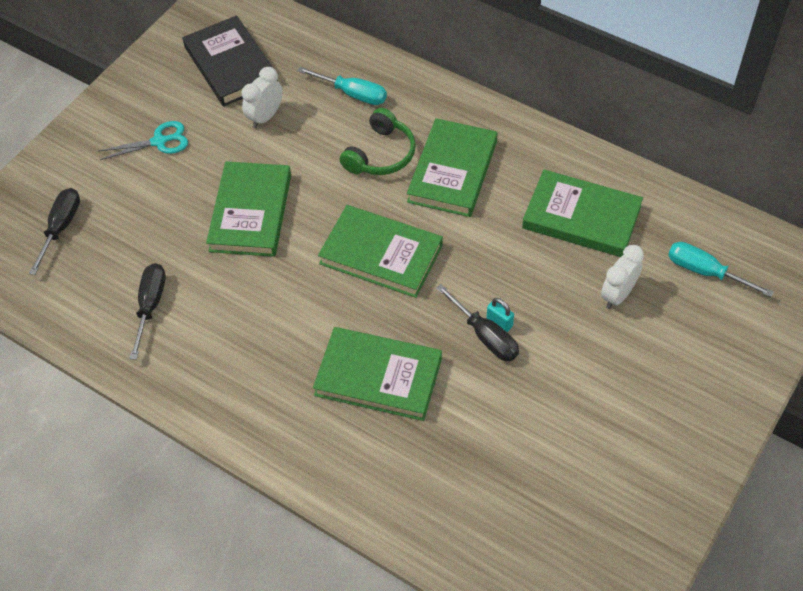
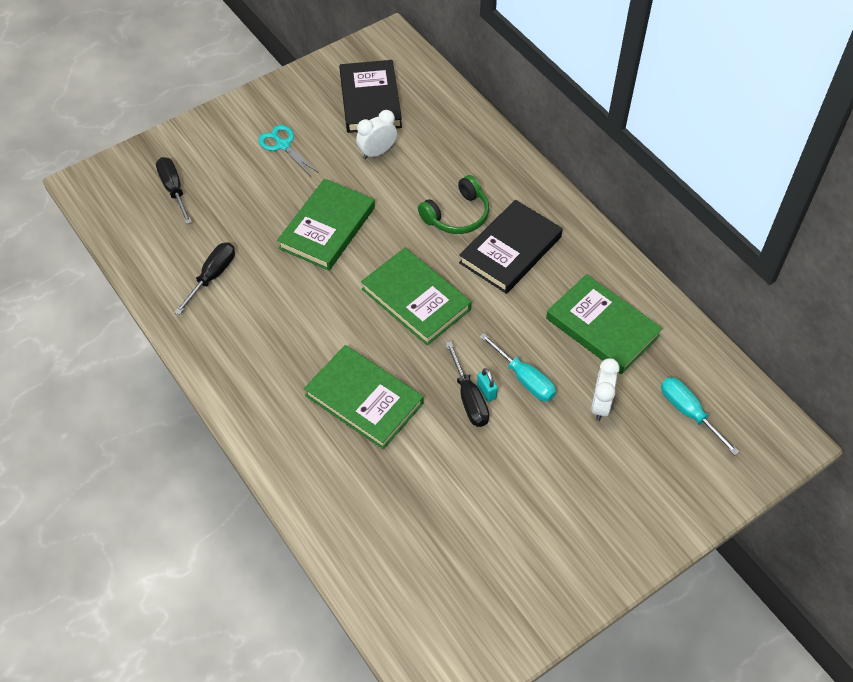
camera: 20 degrees right, 0 degrees up
black screwdriver [29,188,80,275] -> black screwdriver turned 60 degrees counterclockwise [156,157,192,224]
turquoise scissors [99,121,188,160] -> turquoise scissors turned 135 degrees counterclockwise [258,125,319,177]
turquoise screwdriver [297,67,387,105] -> turquoise screwdriver moved to [479,333,556,402]
green book [407,118,498,217] -> black book [459,200,563,294]
white clock [601,245,644,309] -> white clock turned 45 degrees counterclockwise [591,358,620,421]

